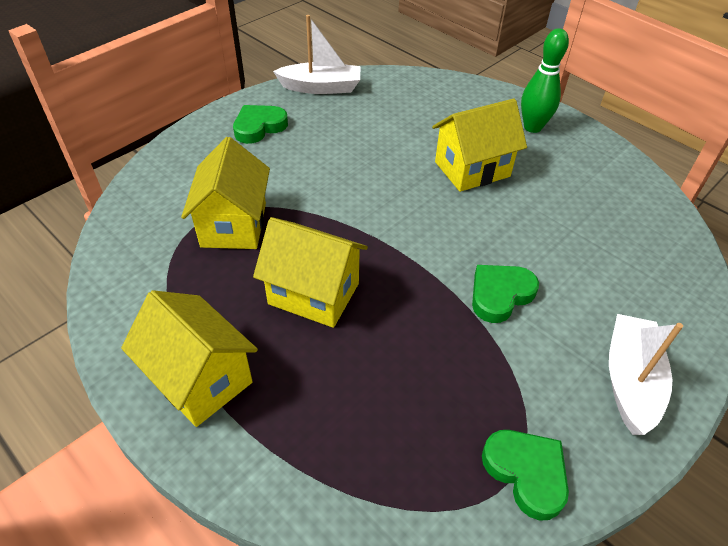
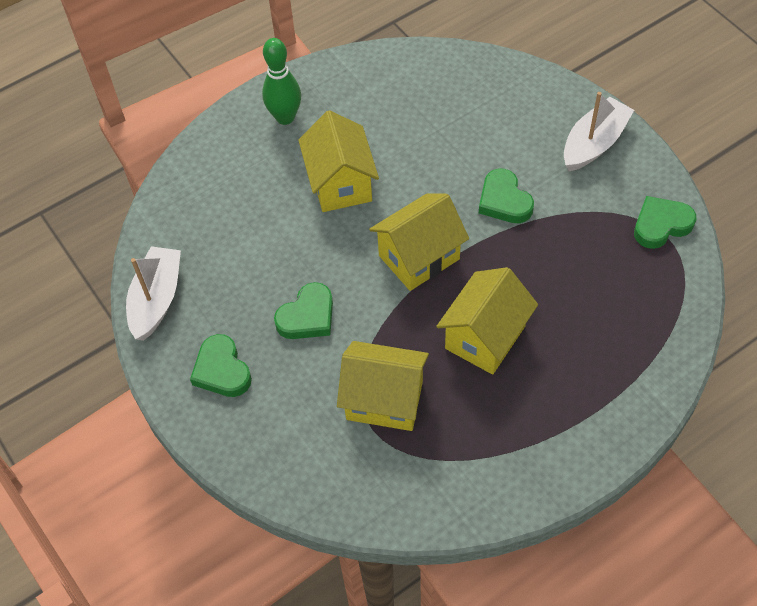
camera: 75 degrees left, 10 degrees up
yellow house [121,290,258,427] -> yellow house moved to [369,193,469,291]
white boat [609,314,683,435] -> white boat turned 105 degrees clockwise [564,92,634,171]
none -> green heart [274,282,333,339]

